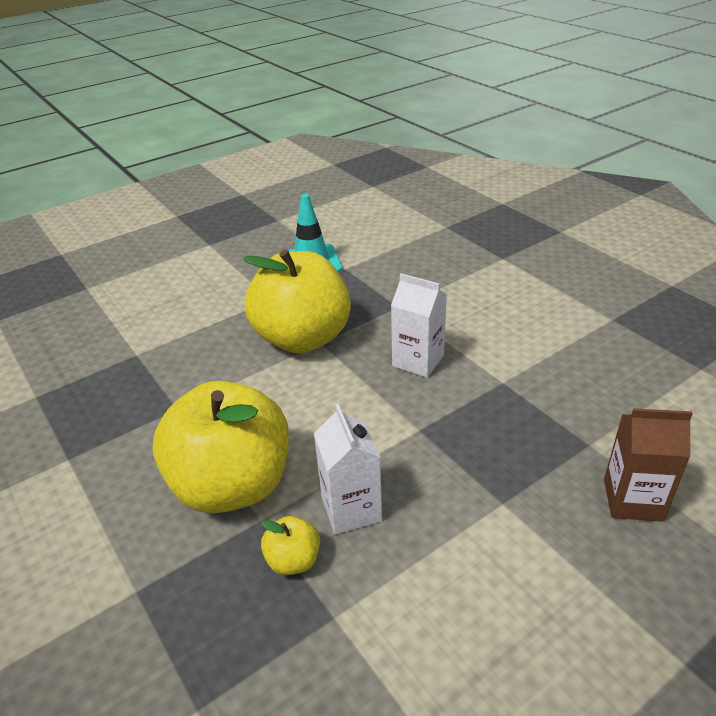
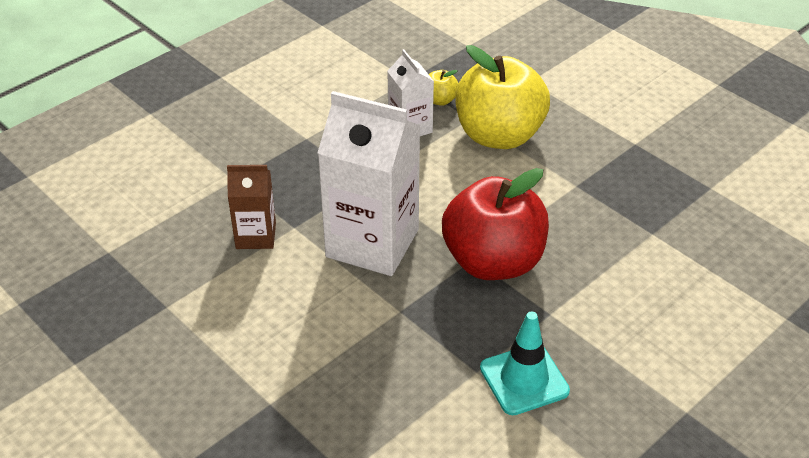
camera: 170 degrees right, 5 degrees up
yellow apple [243,250,351,353] -> red apple [442,168,549,280]
white carton [391,273,447,378] -> white carton [318,91,421,276], size x1.90
brown carton [604,408,693,522] -> brown carton moved to [227,165,276,249]

